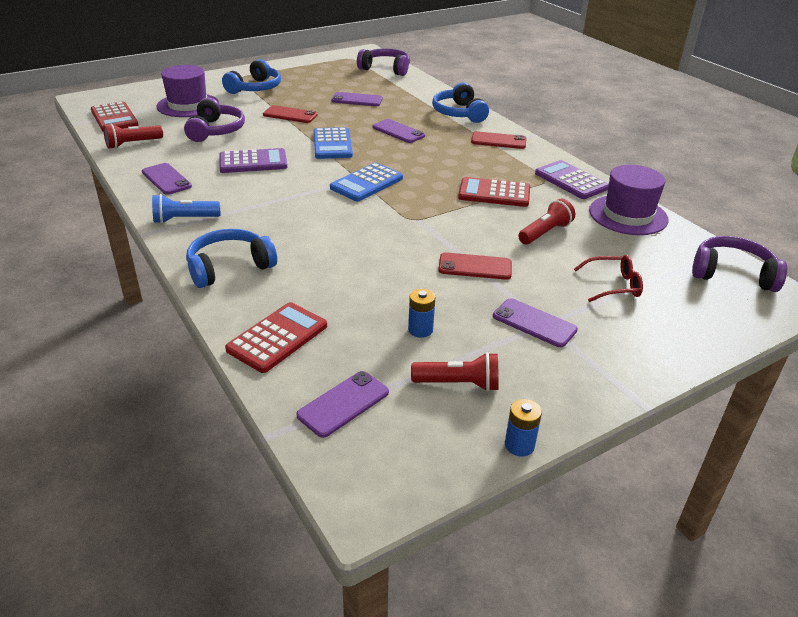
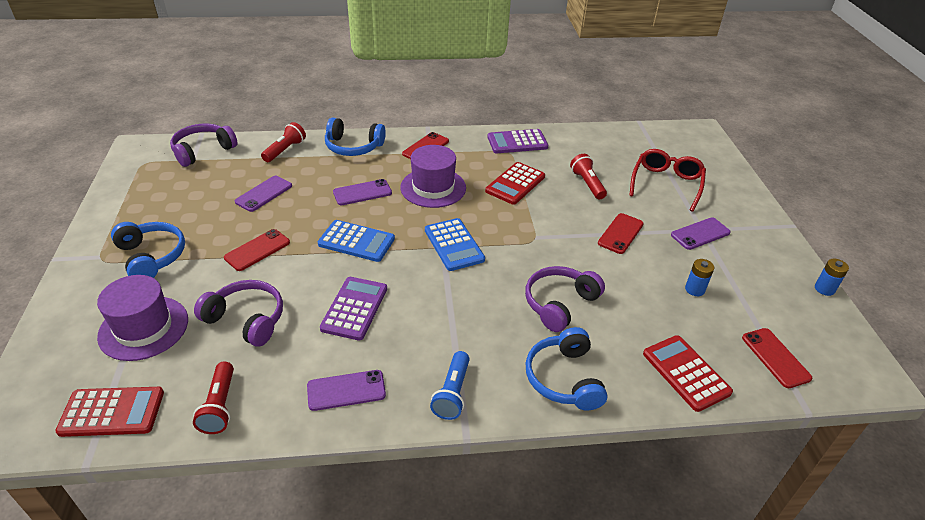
camera: 65 degrees left, 5 degrees up
purple phone [296,371,389,438] -> red phone [742,328,812,388]
red flashlight [411,352,499,391] -> red flashlight moved to [261,122,306,162]
red glasses [574,255,643,302] -> red glasses [629,149,706,212], size x1.54
purple hat [589,165,669,235] -> purple hat moved to [400,145,466,208]
purple headphones [692,236,787,292] -> purple headphones moved to [525,266,605,332]

